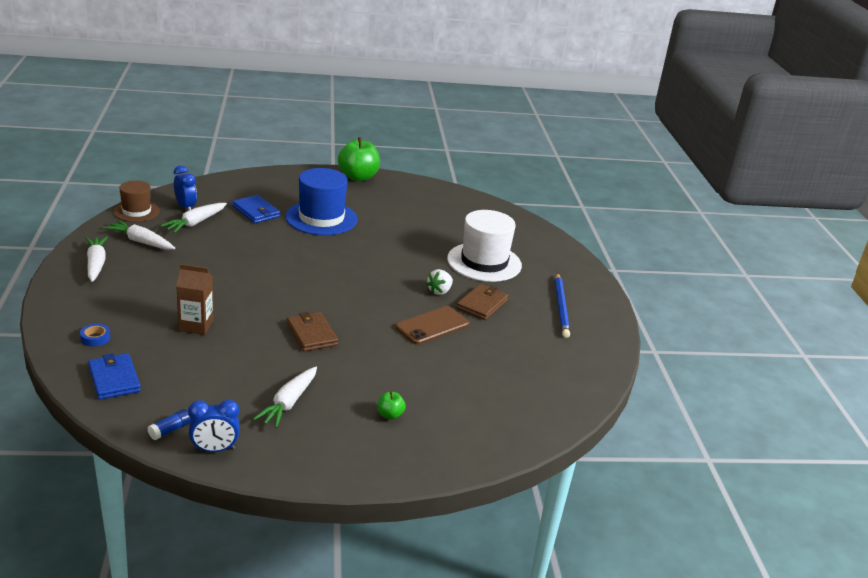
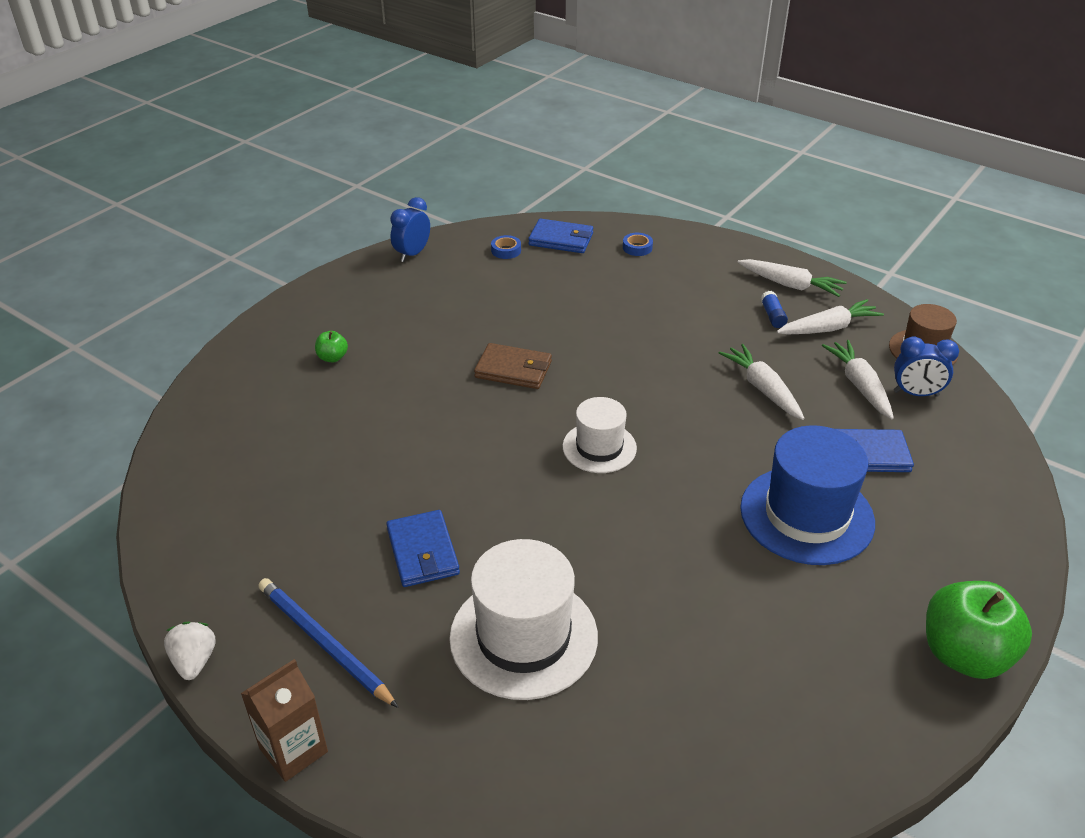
camera: 135 degrees right, 10 degrees up
blue glue stick [147,409,190,440] -> blue glue stick moved to [761,291,788,328]
brown carton [176,264,214,335] -> brown carton moved to [241,659,328,782]
white carrot [253,367,317,428] -> white carrot moved to [719,344,804,420]
brown phone [395,306,470,345] -> none
white strawberry [426,269,453,295] -> white strawberry moved to [164,622,216,680]
brown wallet [457,284,509,320] -> blue wallet [386,510,460,587]
none -> blue tape [491,235,521,259]
none -> white hat [563,397,637,473]

